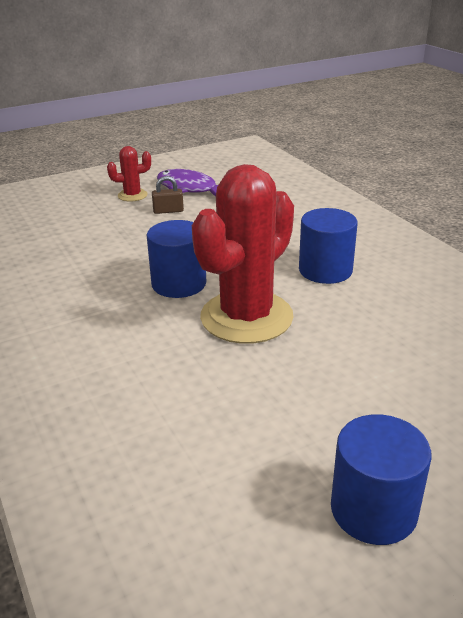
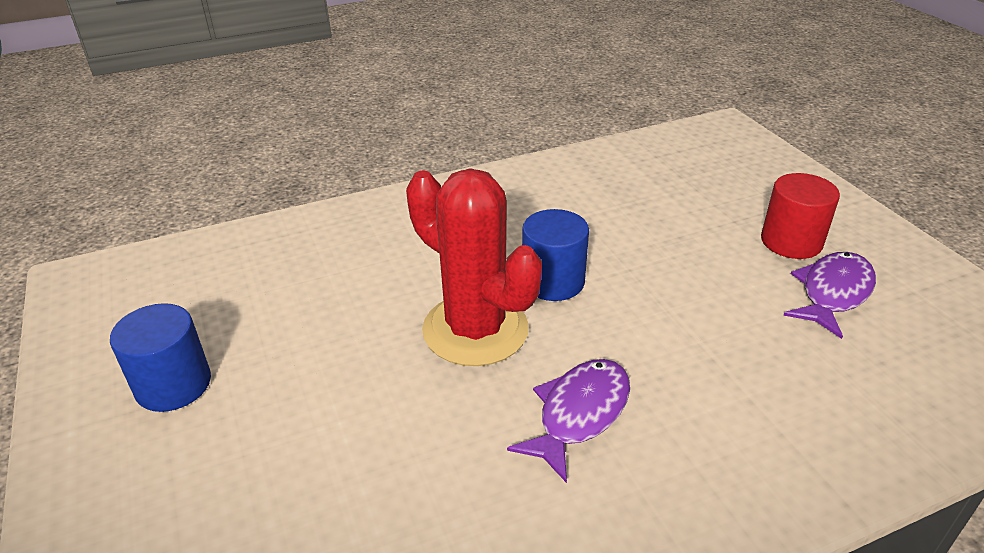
camera: 95 degrees right, 5 degrees up
red cactus [107,146,151,202] -> red cylinder [761,173,840,259]
brown padlock [152,176,184,214] -> none
blue cylinder [299,208,358,284] -> purple fish [507,359,630,483]

